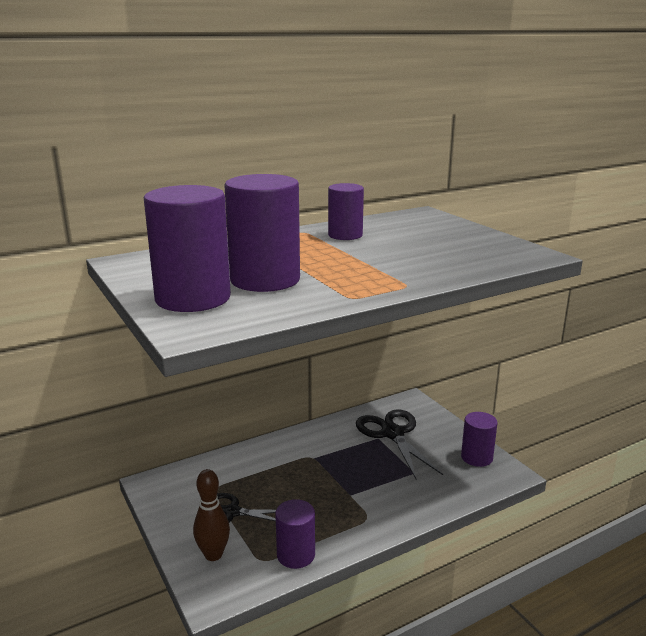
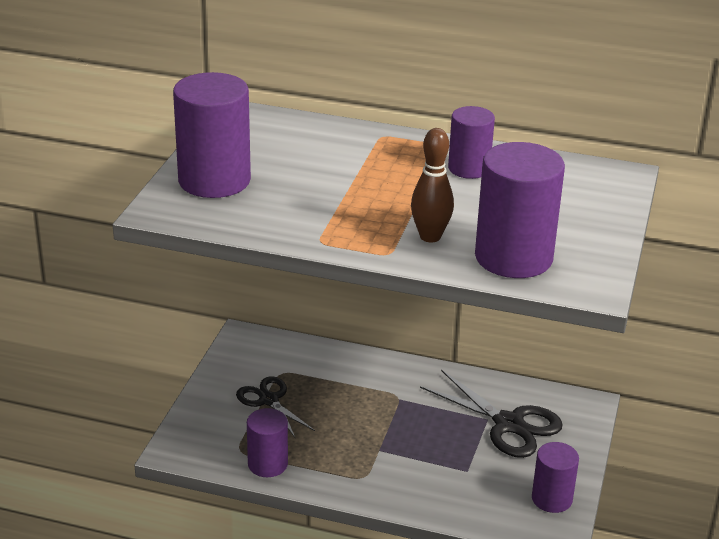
camera: 45 degrees right, 10 degrees up
brown bowling pin [193,469,230,561] -> brown bowling pin moved to [411,128,454,242]
purple cylinder [224,174,300,292] -> purple cylinder moved to [475,142,565,278]
black scissors [356,409,443,479] -> black scissors turned 105 degrees clockwise [420,370,563,458]

